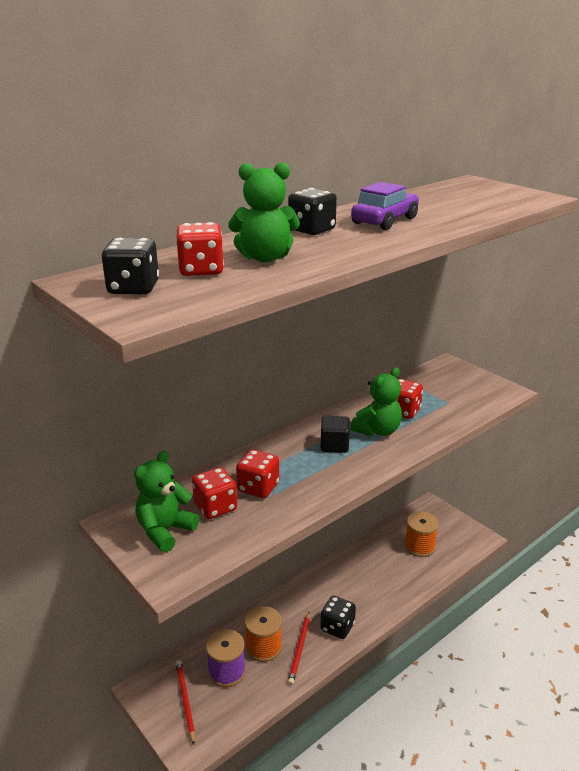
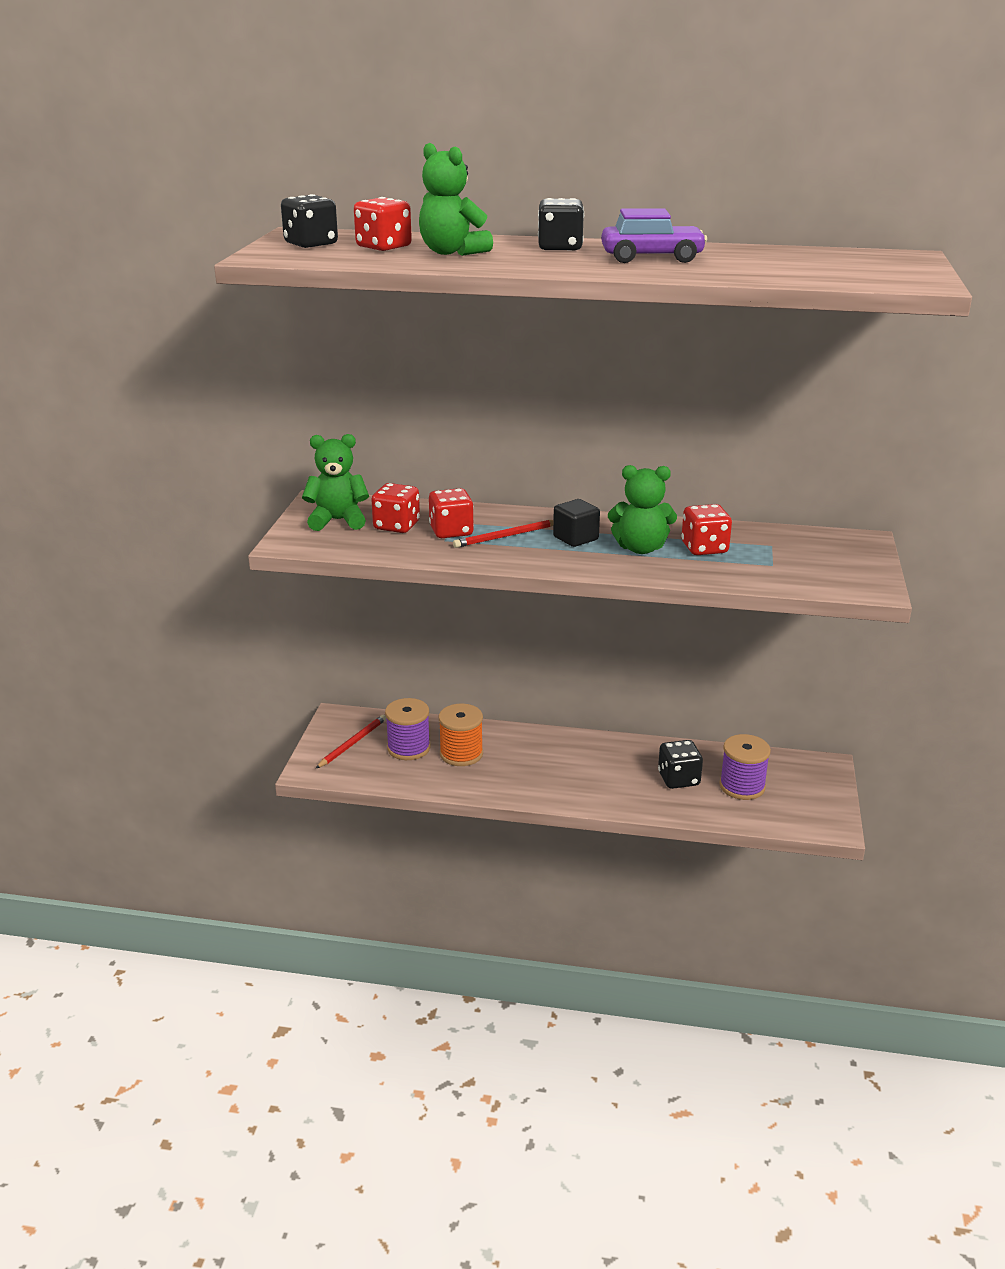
camera: 50 degrees right, 0 degrees up
red pencil [288,612,310,685] -> red pencil moved to [453,520,553,548]
black dice [320,596,356,639] -> black dice moved to [658,740,703,789]
orange spool [404,511,439,557] -> purple spool [719,734,771,800]

